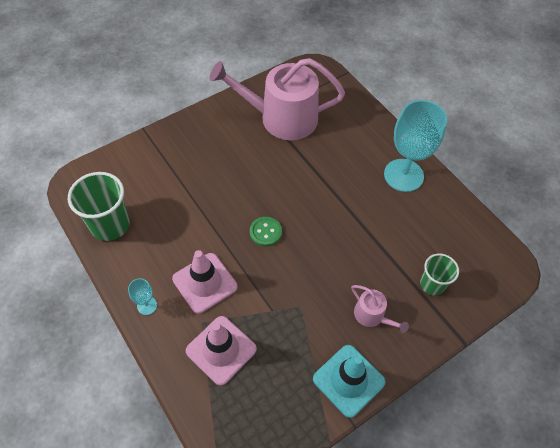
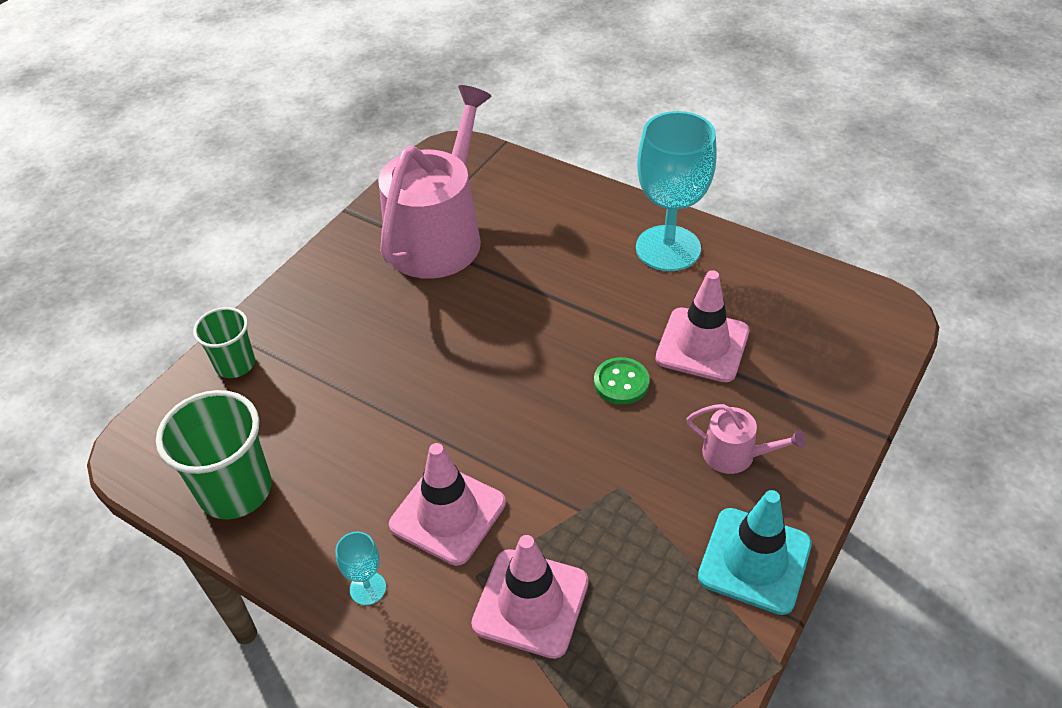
camera: 20 degrees left, 10 degrees down
pink watering can [209,58,345,140] -> pink watering can turned 135 degrees clockwise [378,85,492,279]
green button [250,217,282,247] -> green button moved to [594,357,650,405]
green cup [420,254,459,295] -> green cup moved to [193,307,255,378]
none -> pink traffic cone [655,270,750,382]

